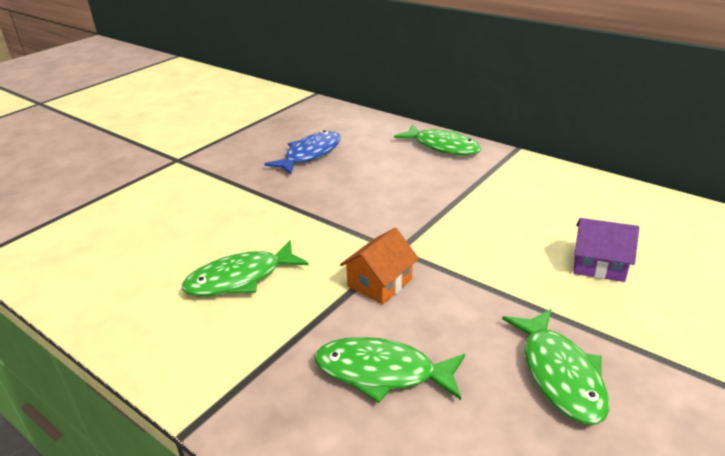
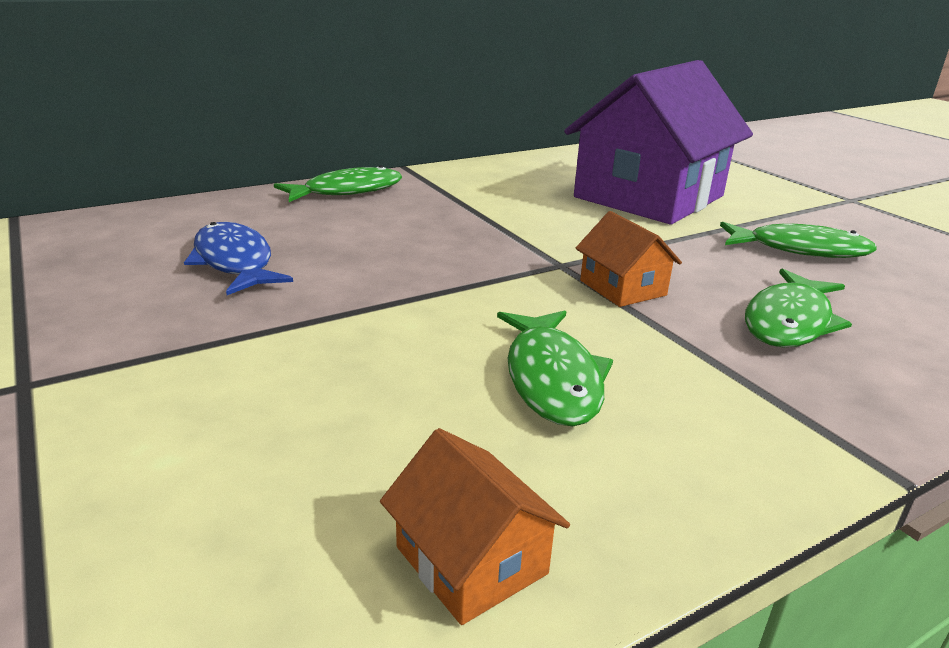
camera: 70 degrees left, 5 degrees down
purple house [574,218,639,282] -> purple house [564,60,753,224], size x2.42
none -> orange house [380,428,570,625]

